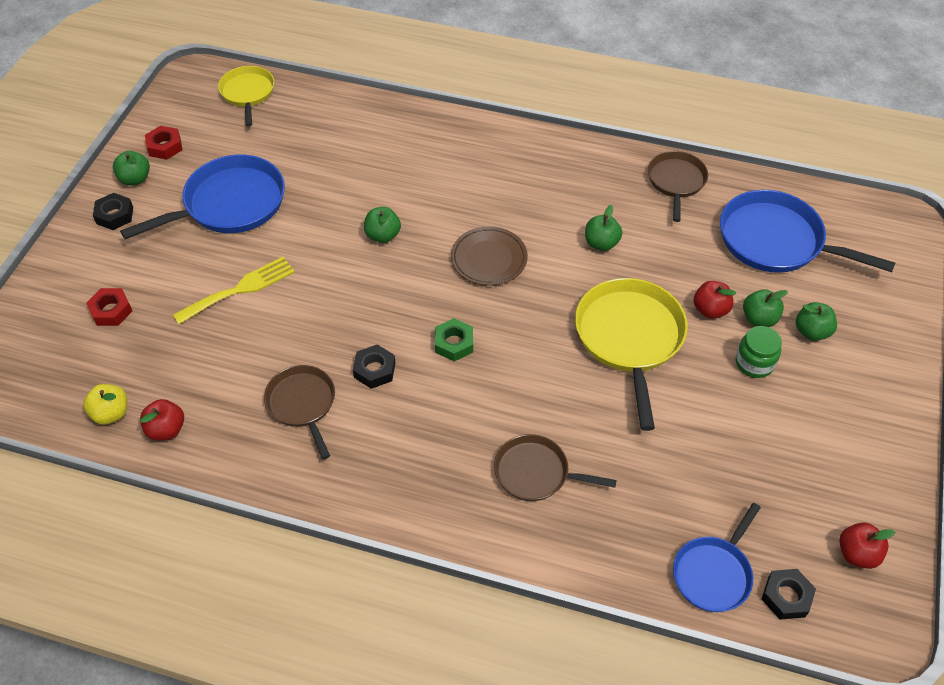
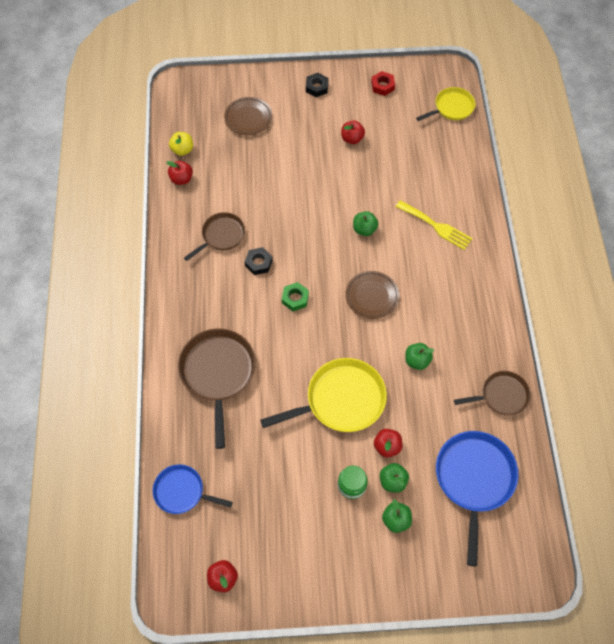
camera: 70 degrees right, 10 degrees up
red nut [86,288,132,326] -> brown plate [224,97,272,135]
green apple [113,151,150,185] -> none
blue pan [120,154,285,239] -> red apple [341,120,365,144]
yellow fork [173,257,295,324] -> yellow fork moved to [396,200,472,250]
brown pan [494,434,617,501] -> brown pan [178,329,256,449], size x1.65
black nut [762,569,816,620] -> none

